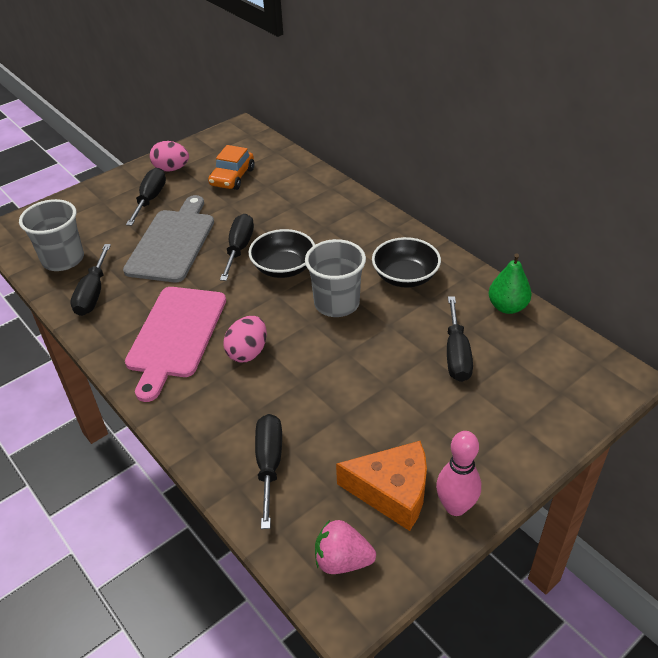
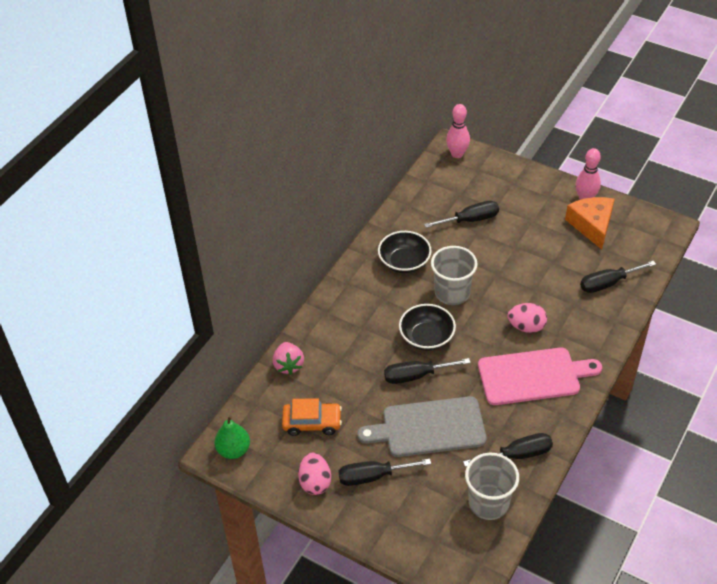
camera: 110 degrees left, 5 degrees up
pink strawberry [315,520,376,574] -> pink strawberry moved to [273,342,304,375]
green pear [489,254,532,314] -> green pear moved to [214,415,250,459]
none -> pink bowling pin [446,104,470,158]

